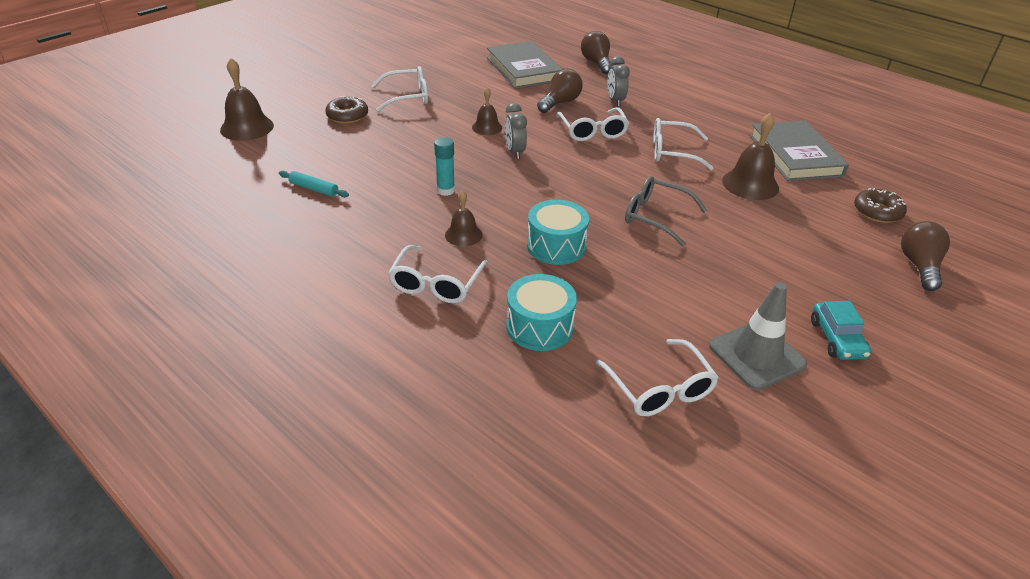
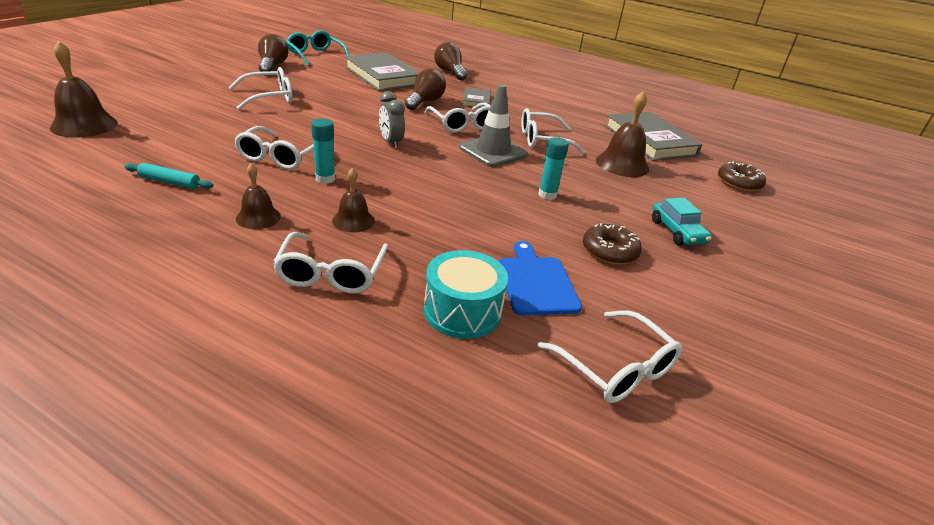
camera: 15 degrees left, 5 degrees down
brown donut [325,96,368,124] -> brown donut moved to [583,223,642,265]
brown bell [472,88,502,135] -> brown bell moved to [236,163,281,229]
turquoise drum [527,200,589,265] -> none
grey clock [608,56,630,107] -> grey book [462,87,491,108]
grey glasses [625,176,707,247] -> turquoise glue stick [538,137,569,200]
grey traffic cone [709,282,807,390] -> grey traffic cone moved to [459,85,528,167]
turquoise car [811,301,871,360] -> turquoise car moved to [652,198,712,245]
brown light bulb [901,221,950,291] -> brown light bulb moved to [258,34,288,72]
none -> white glasses [234,126,314,170]
none -> turquoise glasses [286,30,349,66]
none -> blue cutting board [499,241,582,315]

